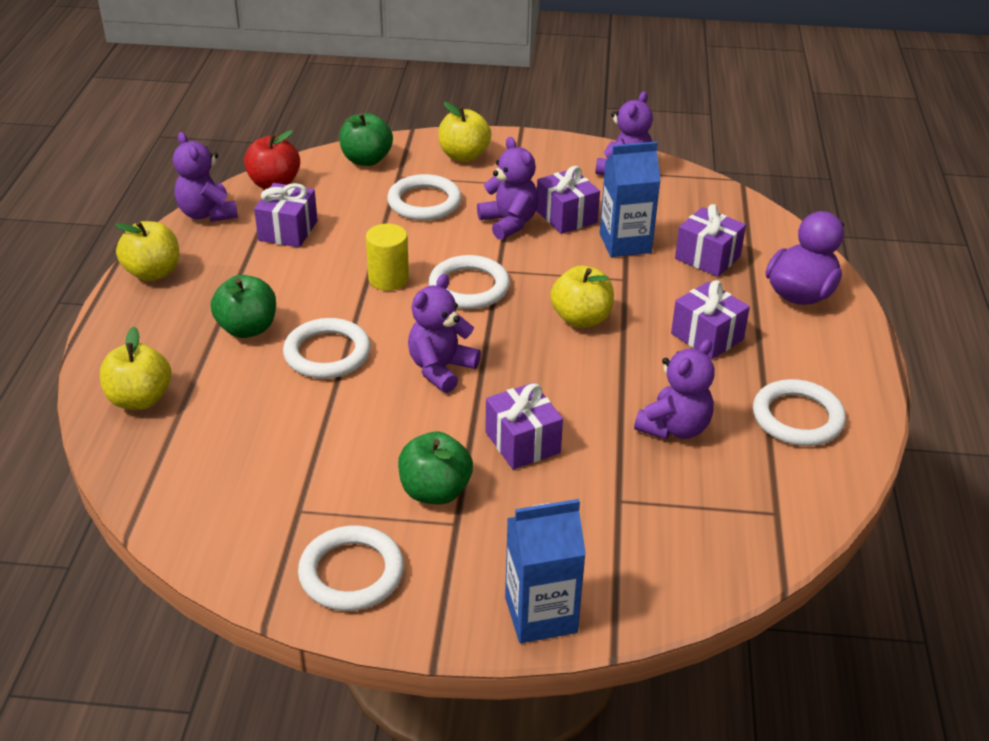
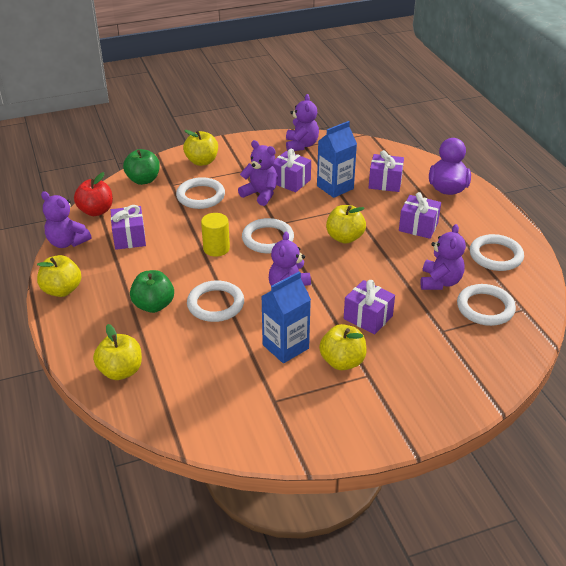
camera: 25 degrees left, 0 degrees up
white ring [298,525,404,611] -> white ring moved to [457,284,516,326]
green apple [398,432,473,504] -> yellow apple [319,324,367,370]
blue carton [505,499,586,643] -> blue carton moved to [261,272,311,363]

